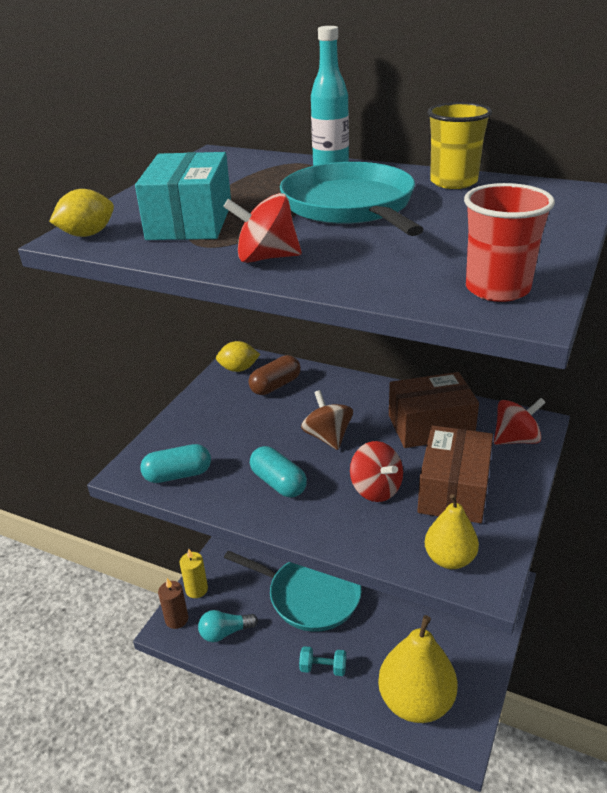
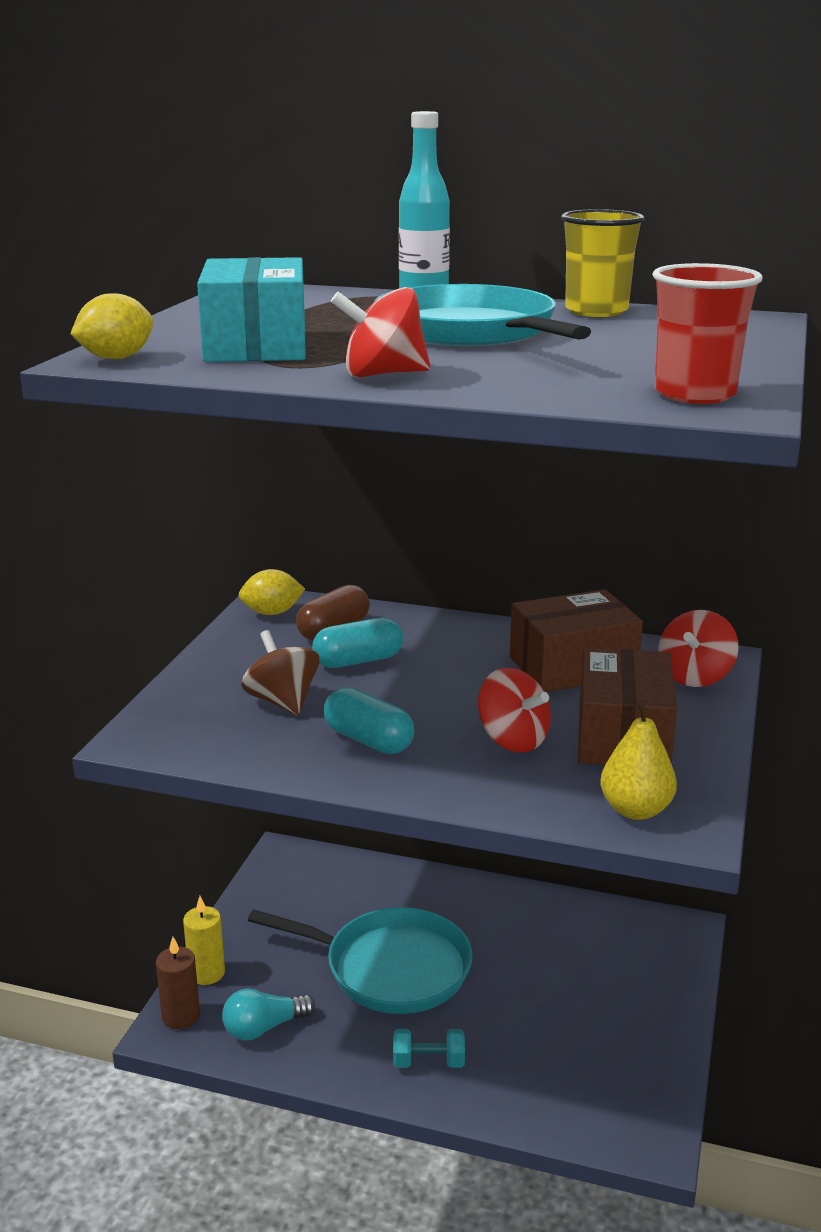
camera: 10 degrees left, 10 degrees down
turquoise capsule [140,444,211,483] -> turquoise capsule moved to [312,617,403,668]
brown spinning top [301,390,353,450] -> brown spinning top moved to [241,630,320,715]
yellow pear [378,615,457,723] -> none
red spinning top [494,398,546,445] -> red spinning top turned 150 degrees clockwise [658,610,739,687]

